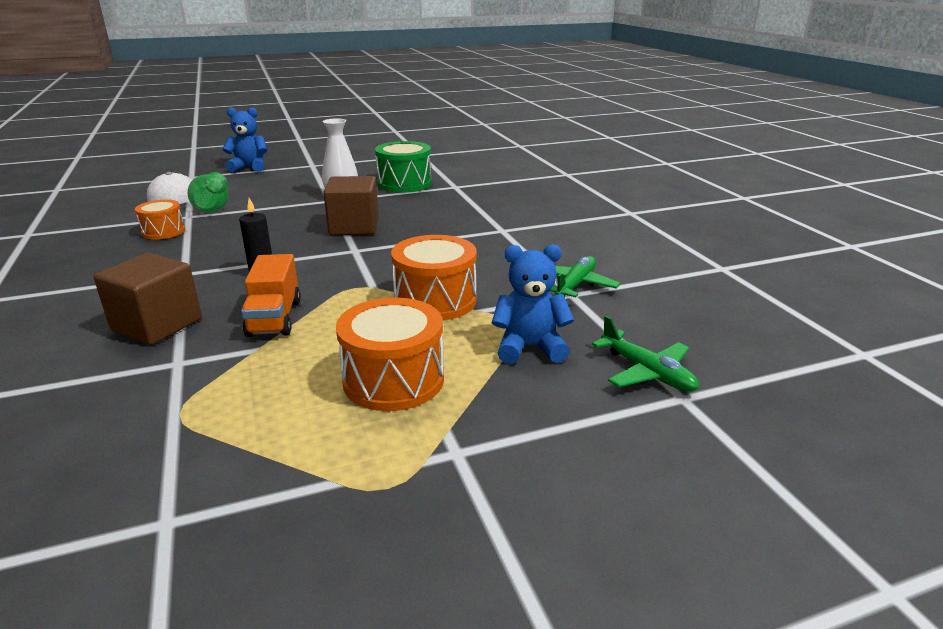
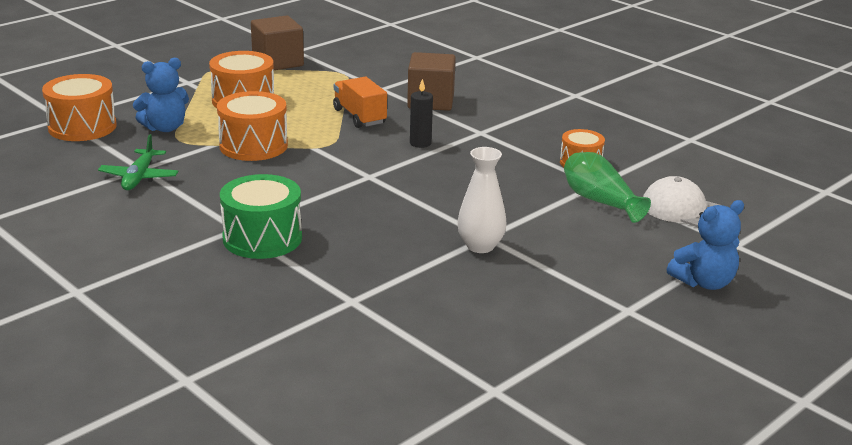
camera: 155 degrees right, 0 degrees up
brown cube [323,176,379,235] -> brown cube moved to [251,15,304,70]
green drum [375,141,432,193] -> green drum moved to [220,174,302,259]
green plane [592,316,699,392] -> orange drum [42,74,117,141]

